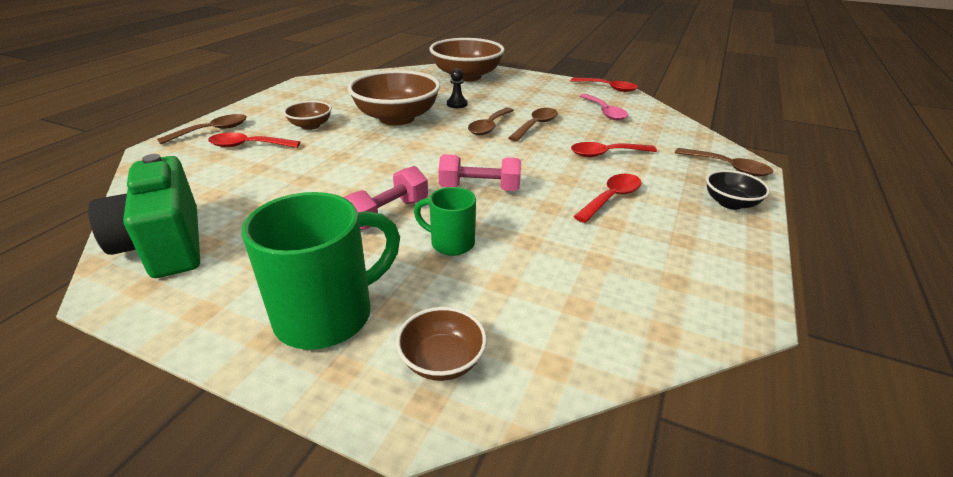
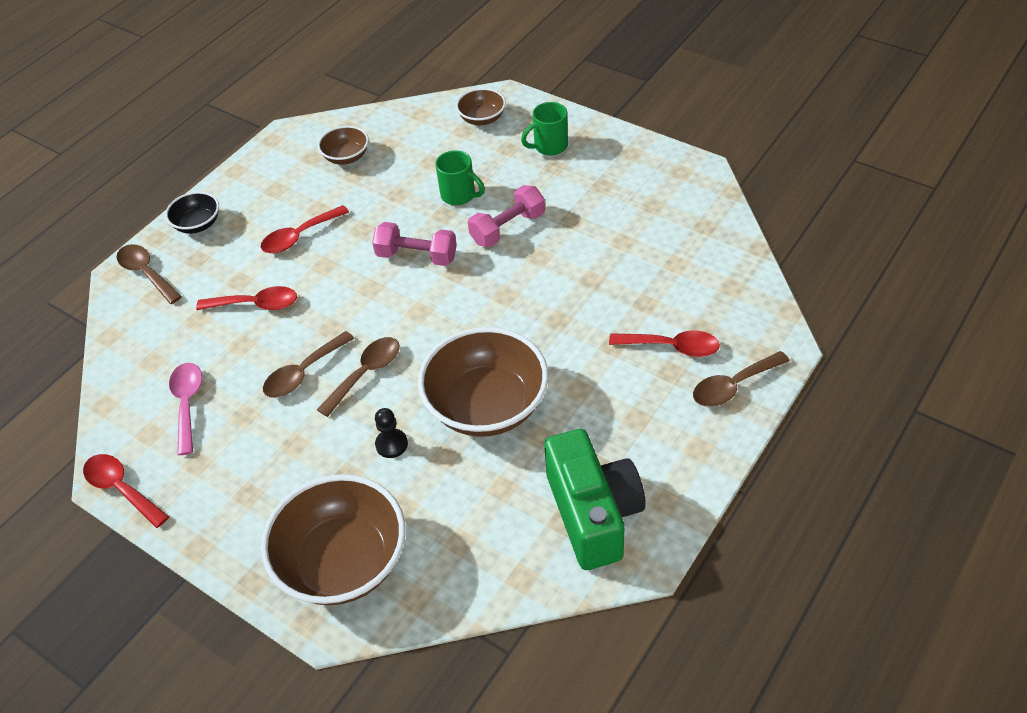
camera: 165 degrees left, 15 degrees up
green camera [88,154,200,278] -> green camera moved to [544,429,646,570]
green mug [242,192,400,350] -> green mug [521,102,568,155], size x0.55
brown bowl [283,101,332,130] -> brown bowl moved to [318,126,369,165]

